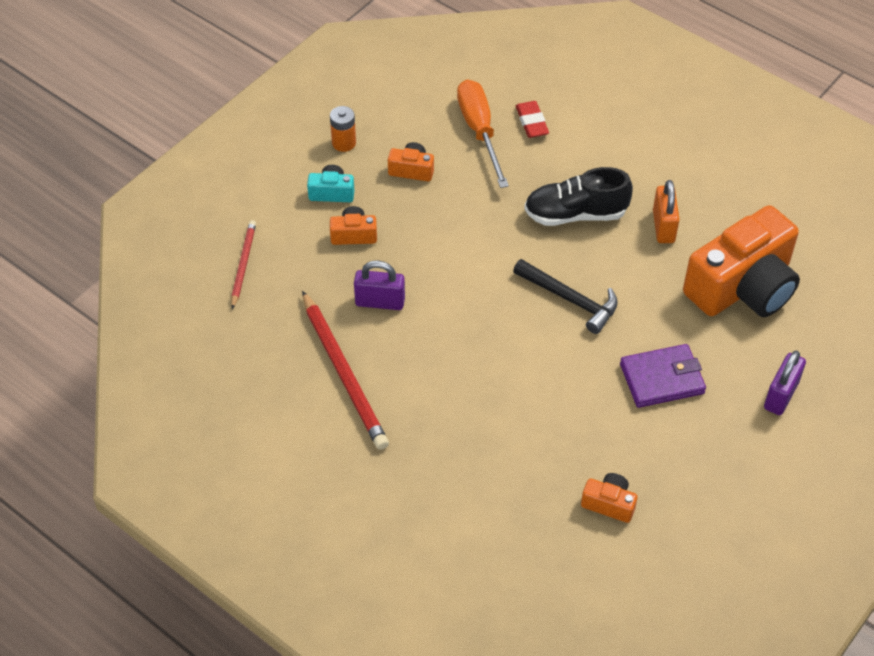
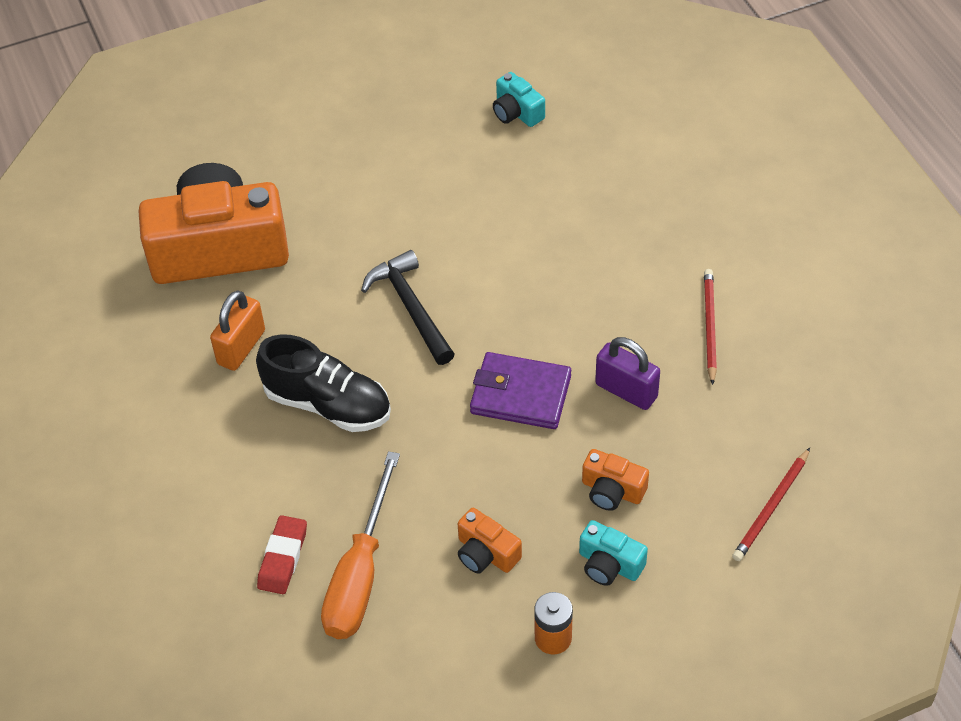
camera: 150 degrees left, 0 degrees up
red pencil [302,291,389,450] -> red pencil [704,269,717,385], size x0.57
orange camera [581,473,638,523] -> turquoise camera [493,72,545,127]
purple wallet [620,344,706,408] -> purple wallet moved to [470,352,571,429]
purple padlock [764,350,806,415] -> none

